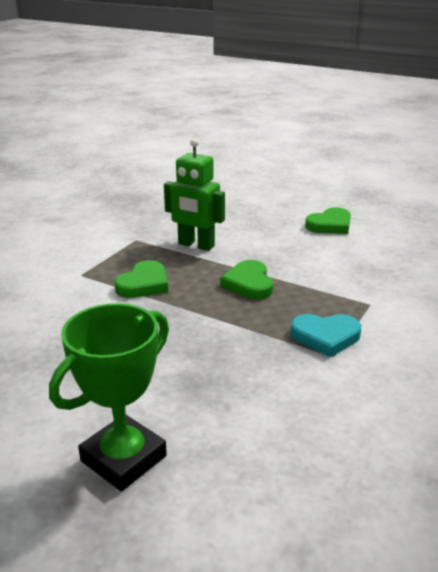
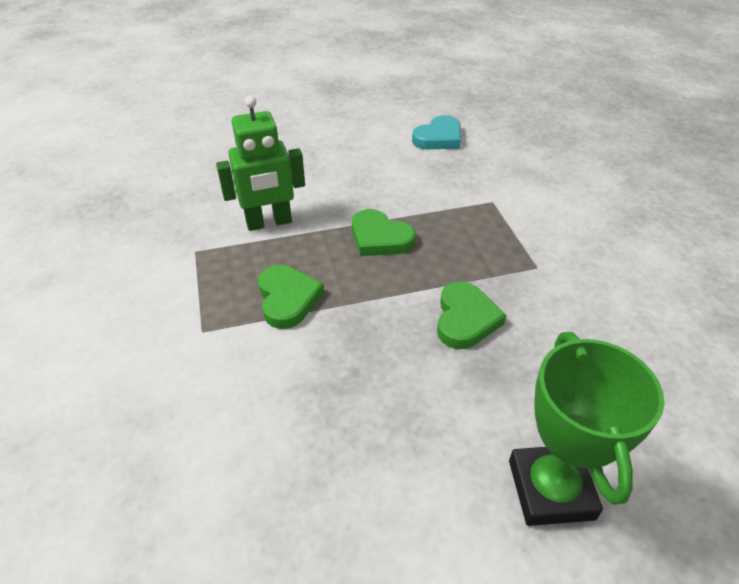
camera: 45 degrees left, 15 degrees up
turquoise heart [291,314,361,357] -> turquoise heart moved to [412,115,461,149]
green heart [305,207,351,234] -> green heart moved to [437,282,506,349]

